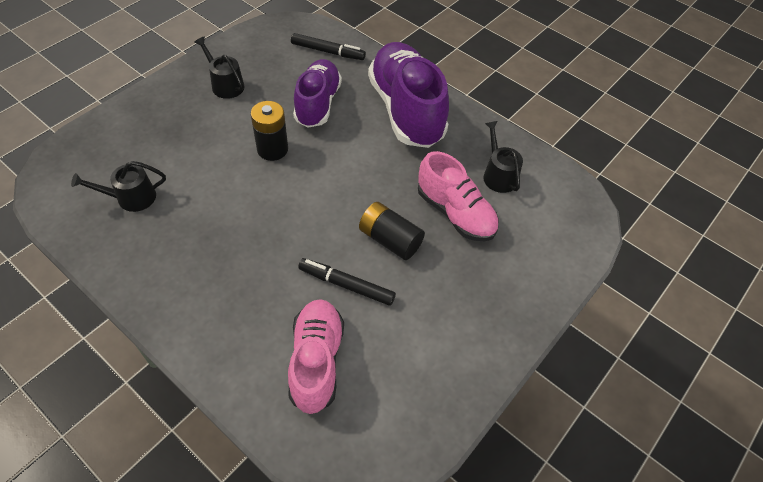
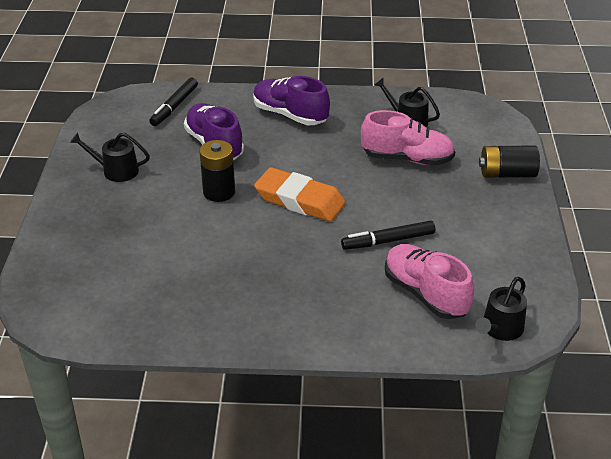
camera: 35 degrees left, 15 degrees down
black watering can [71,161,166,212] -> black watering can moved to [475,277,527,341]
black marker [291,33,366,60] -> black marker turned 135 degrees clockwise [149,78,198,126]
black battery [359,202,425,260] -> black battery moved to [479,145,540,178]
purple shoe [368,42,449,148] -> purple shoe [254,76,330,125], size x0.65
none -> orange eraser [254,167,346,222]

